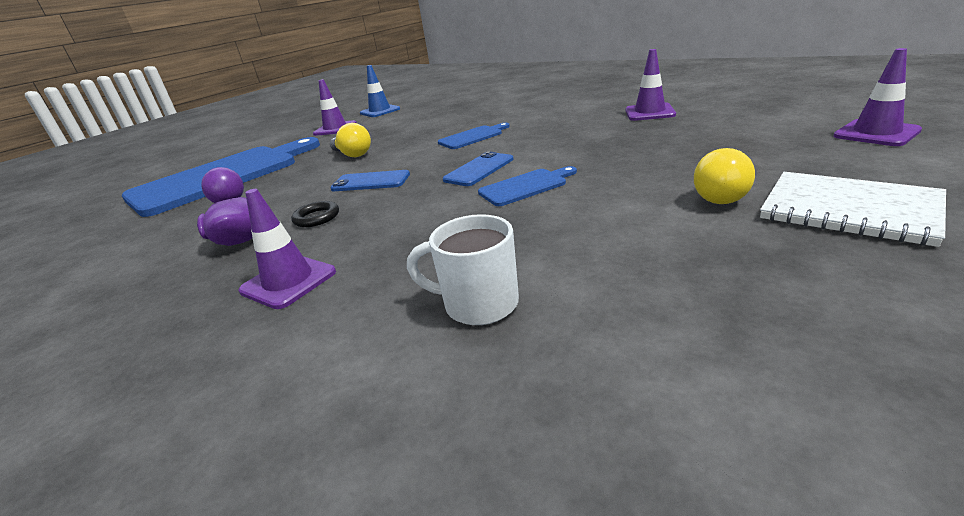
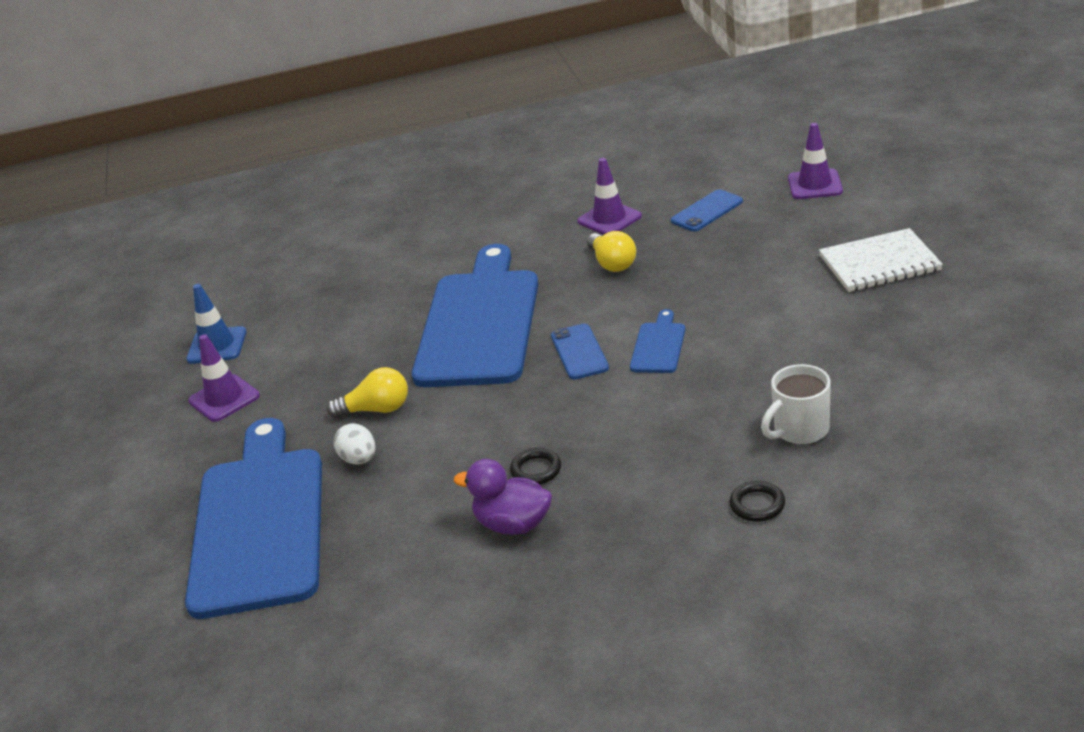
camera: 50 degrees left, 5 degrees up
purple traffic cone [239,189,336,309] -> none
blue phone [330,170,410,191] -> blue phone moved to [671,189,743,232]
blue cutting board [438,123,510,149] -> blue cutting board [412,244,538,387], size x2.44
yellow light bulb [694,148,755,204] -> yellow light bulb moved to [587,231,636,272]
none -> white egg [334,423,375,465]
none -> black ring [729,481,785,522]

